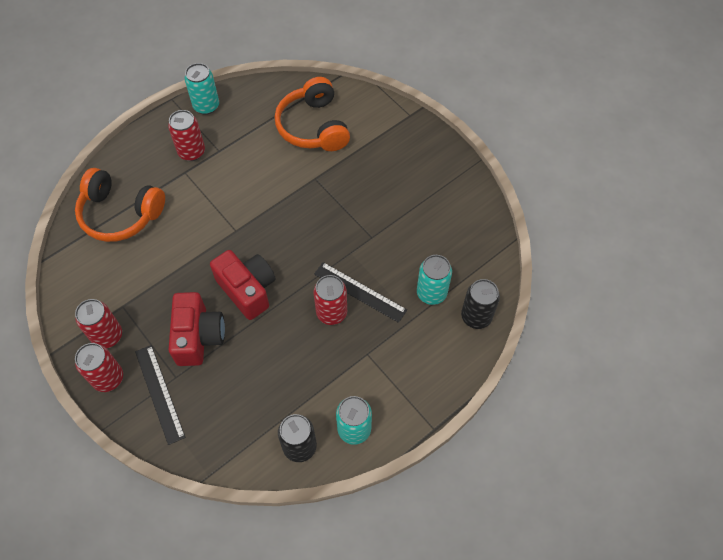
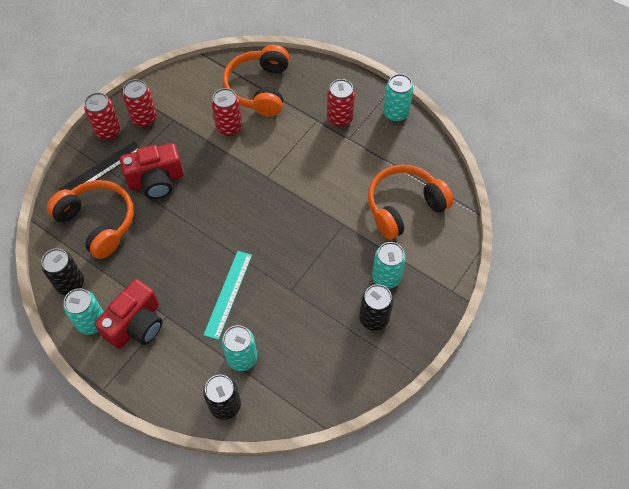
camera: 75 degrees right, 0 degrees up
red camera [210,250,276,320] -> red camera moved to [95,279,163,349]
black ruler [314,262,407,323] -> turquoise ruler [204,251,252,340]
red can [314,275,347,325] -> red can moved to [211,88,242,136]
none -> orange headphones [47,180,134,259]
none -> black can [359,284,393,331]
none -> turquoise can [372,242,406,289]

